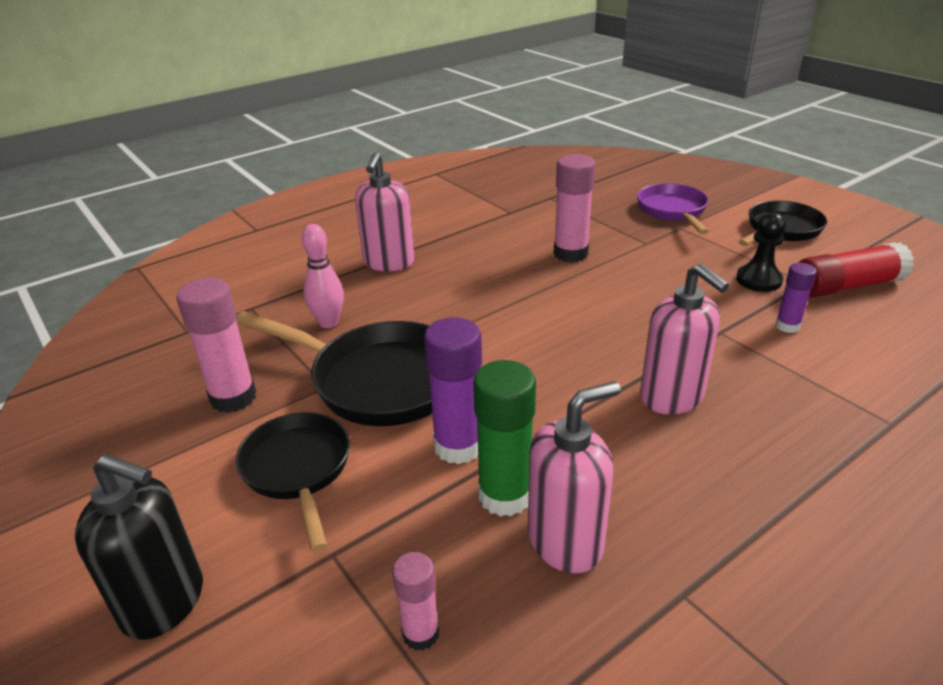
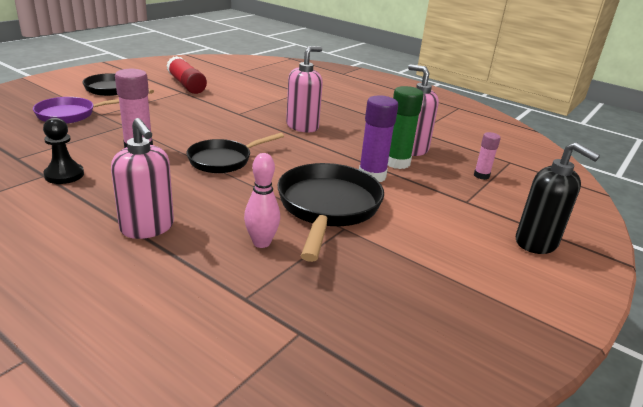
camera: 110 degrees left, 5 degrees down
black soap dispenser [75,454,203,640] -> black soap dispenser turned 135 degrees clockwise [516,142,600,254]
pink glue stick [176,277,256,413] -> none
black pan [236,412,350,552] -> black pan moved to [187,133,284,173]
pink soap dispenser [355,152,415,271] -> pink soap dispenser turned 60 degrees clockwise [111,118,174,239]
black pawn [736,212,786,292] -> black pawn moved to [43,118,84,184]
purple glue stick [775,263,817,333] -> none

